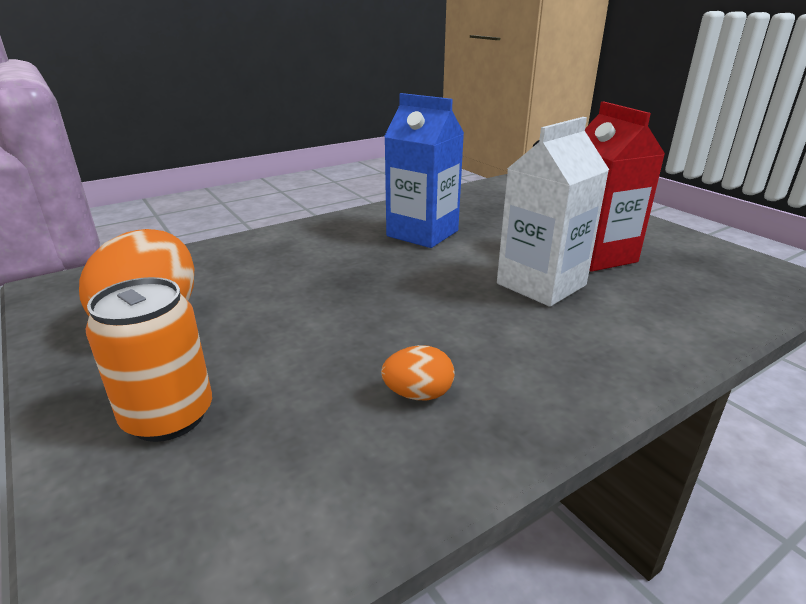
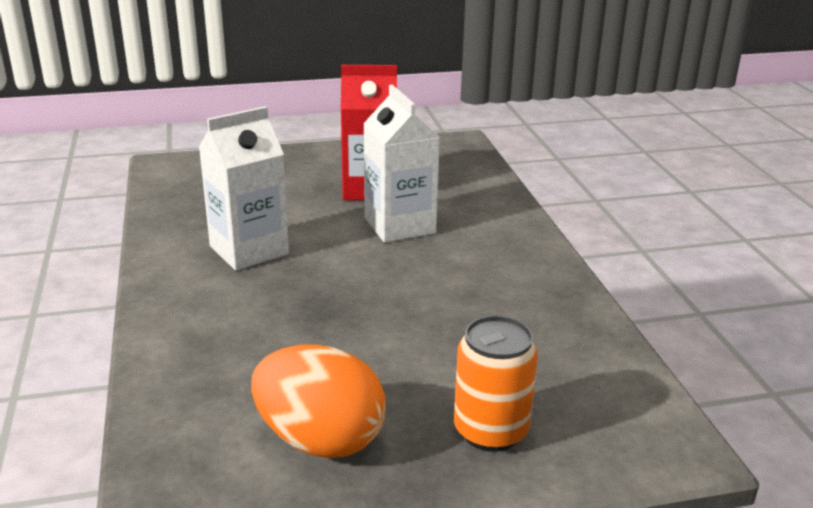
camera: 70 degrees left, 0 degrees up
orange egg [381,345,454,400] -> none
blue carton [384,93,464,248] -> white carton [199,106,289,270]

